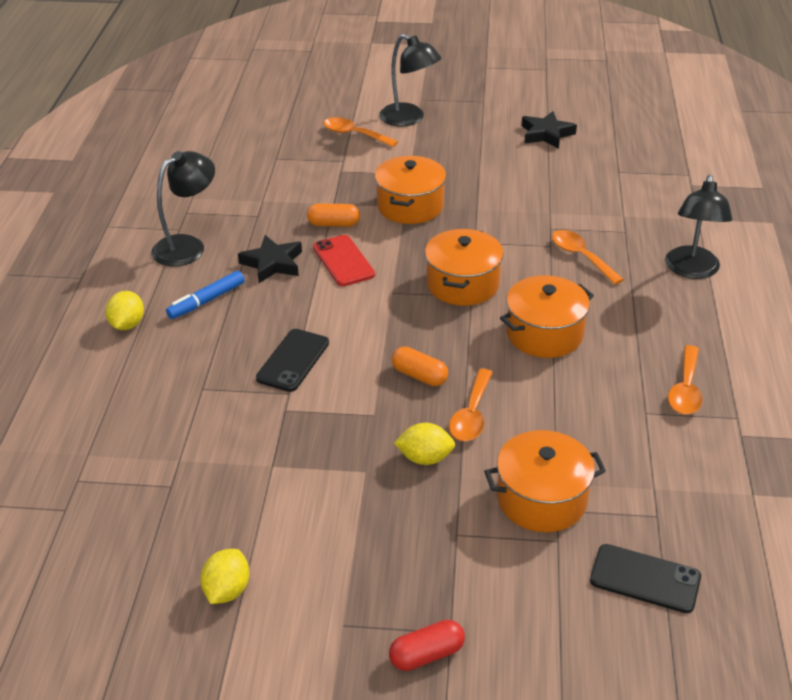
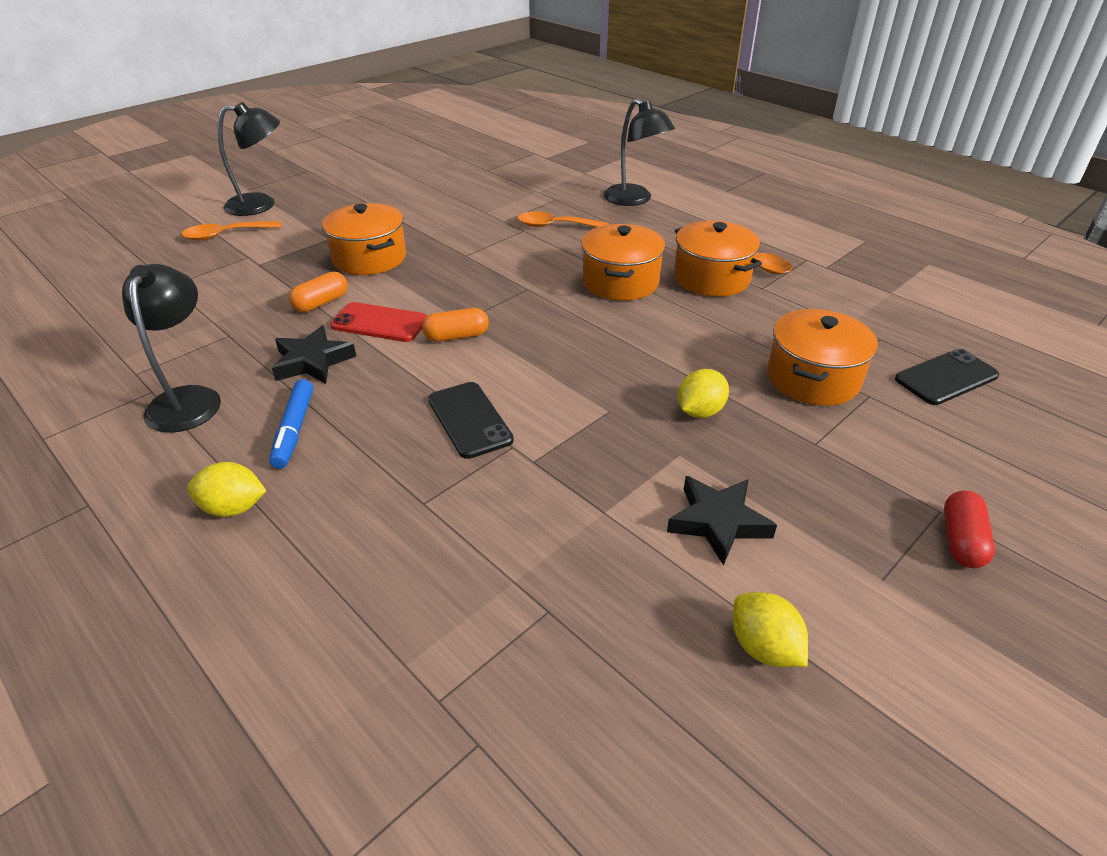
camera: 50 degrees left, 0 degrees up
yellow lemon [105,291,144,330] -> yellow lemon turned 45 degrees counterclockwise [187,462,266,517]
orange capsule [392,346,448,386] -> orange capsule moved to [422,308,489,342]
orange pot [425,229,504,306] -> orange pot moved to [674,221,762,297]
orange spoon [449,369,493,441] -> none
black star [522,111,577,149] -> black star moved to [667,476,777,566]

